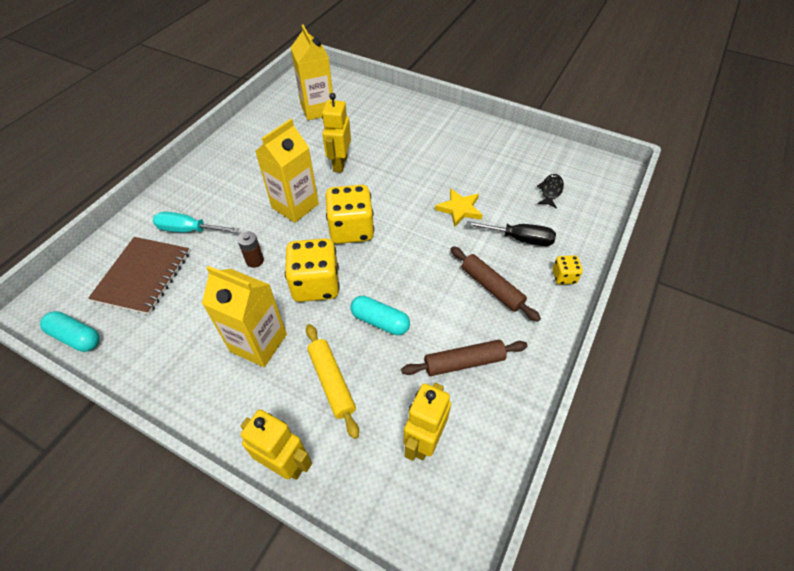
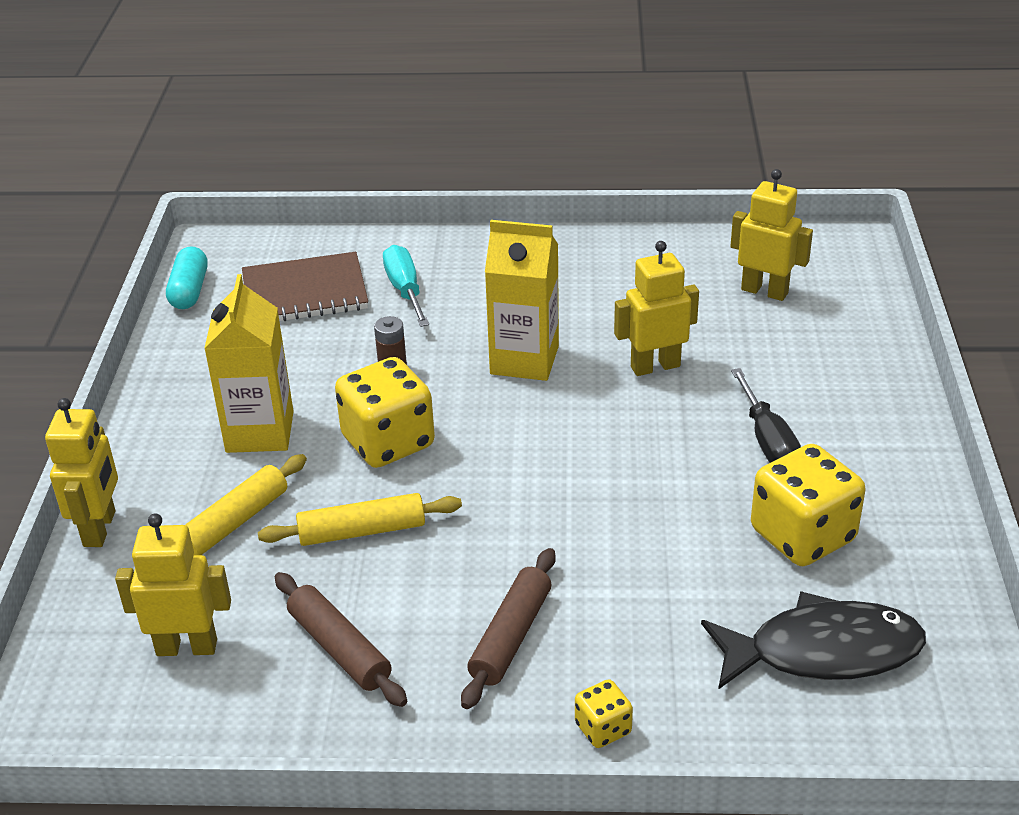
camera: 65 degrees right, 15 degrees down
yellow carton [291,25,333,120] -> yellow robot [730,169,813,301]
yellow dice [325,185,374,244] -> yellow dice moved to [751,444,866,566]
turquoise capsule [350,296,410,335] -> yellow rolling pin [258,493,462,546]
yellow star [435,188,483,227] -> none
black screwdriver [466,221,556,246] -> black screwdriver moved to [731,368,801,463]
black fish [537,174,564,209] -> black fish [701,591,926,690], size x2.06

